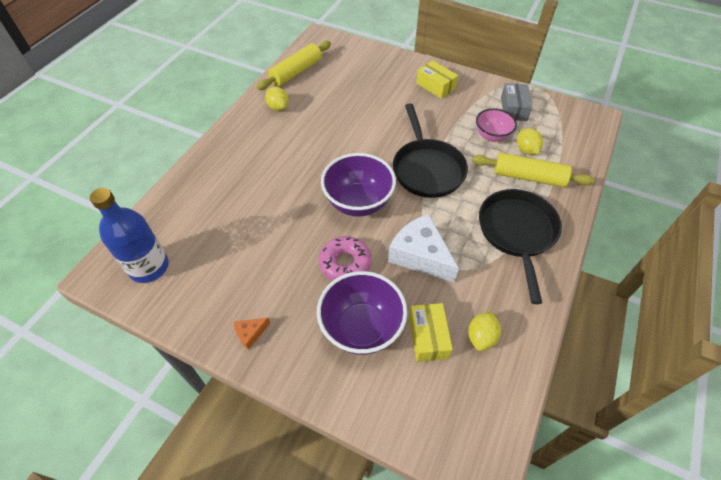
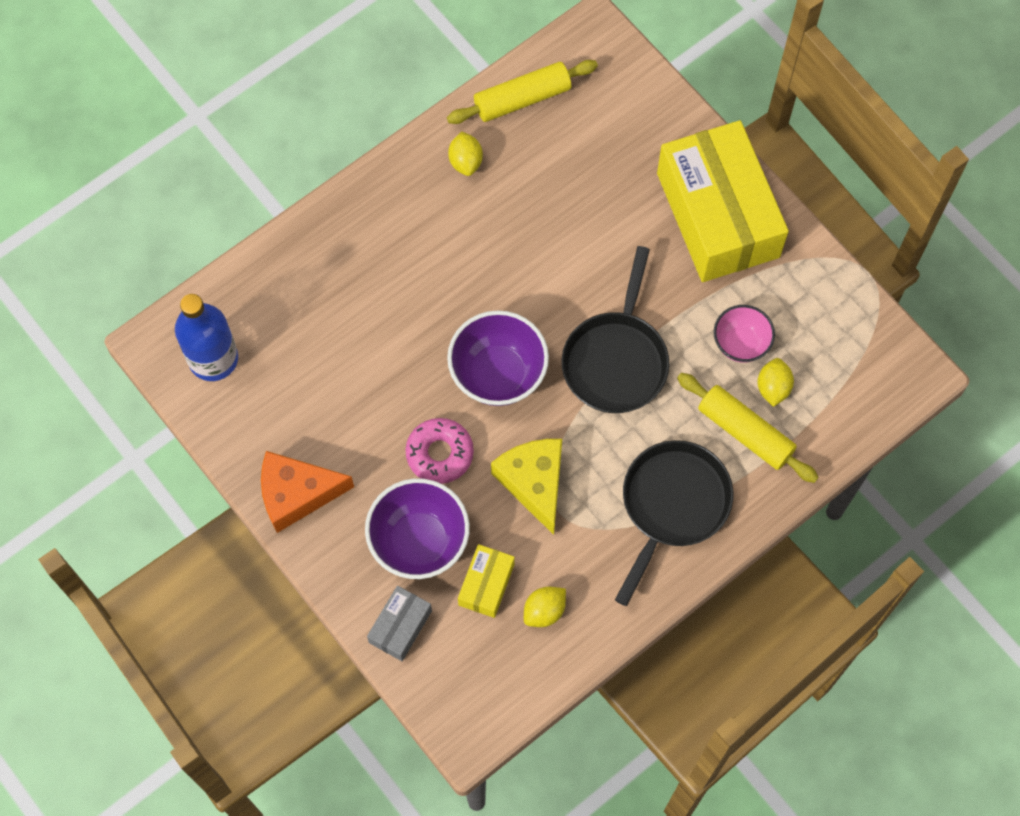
camera: 25 degrees right, 15 degrees up
orange cheese [234,318,270,350] -> orange cheese [261,451,354,533], size x2.23
white cheese [388,214,459,283] -> yellow cheese [491,439,562,535]
yellow box [416,60,458,99] -> yellow box [657,120,789,282], size x2.32
grey box [501,83,532,121] -> grey box moved to [367,586,432,661]

